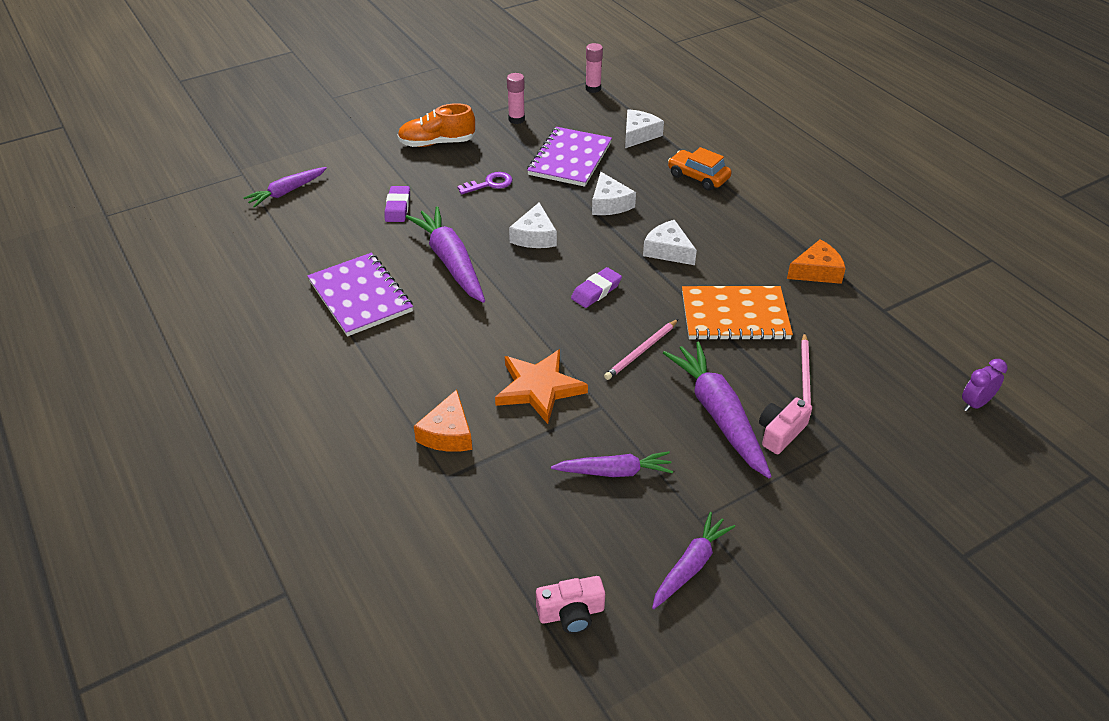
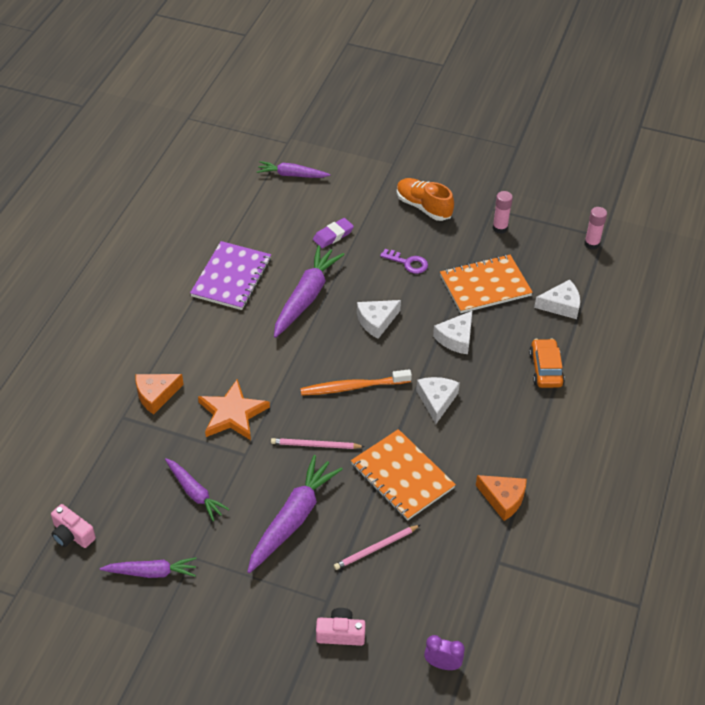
camera: 50 degrees right, 5 degrees up
purple notebook [527,127,612,187] -> orange notebook [440,254,533,313]
purple eraser [571,267,622,308] -> orange toothbrush [300,369,412,396]
pink camera [759,398,812,454] -> pink camera moved to [316,608,366,646]

